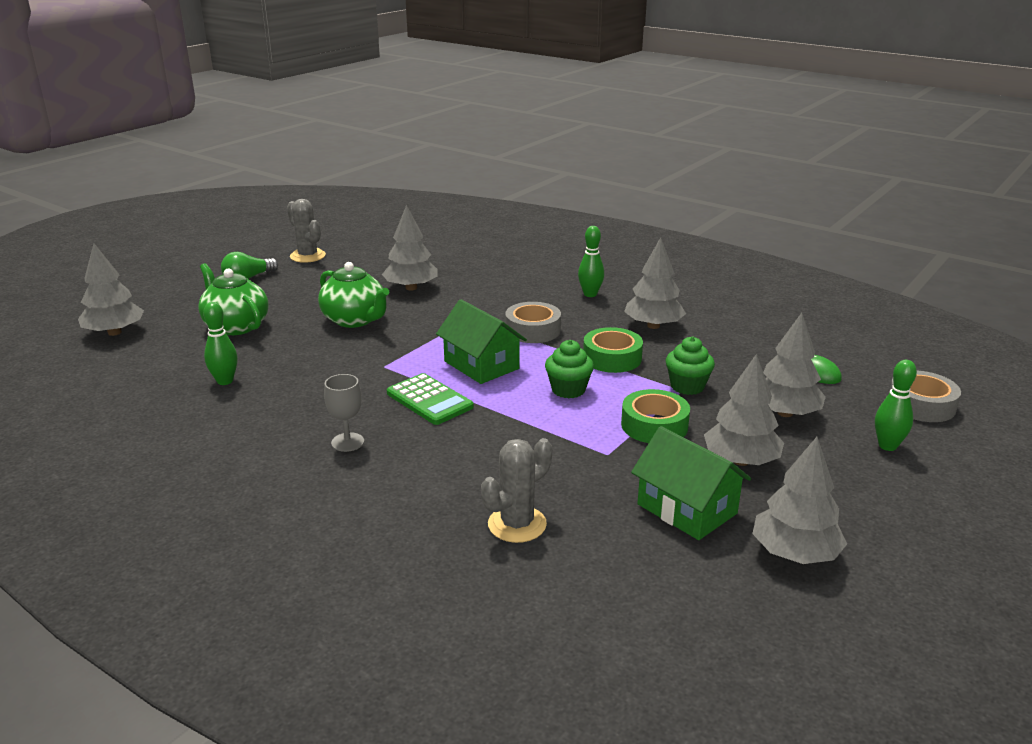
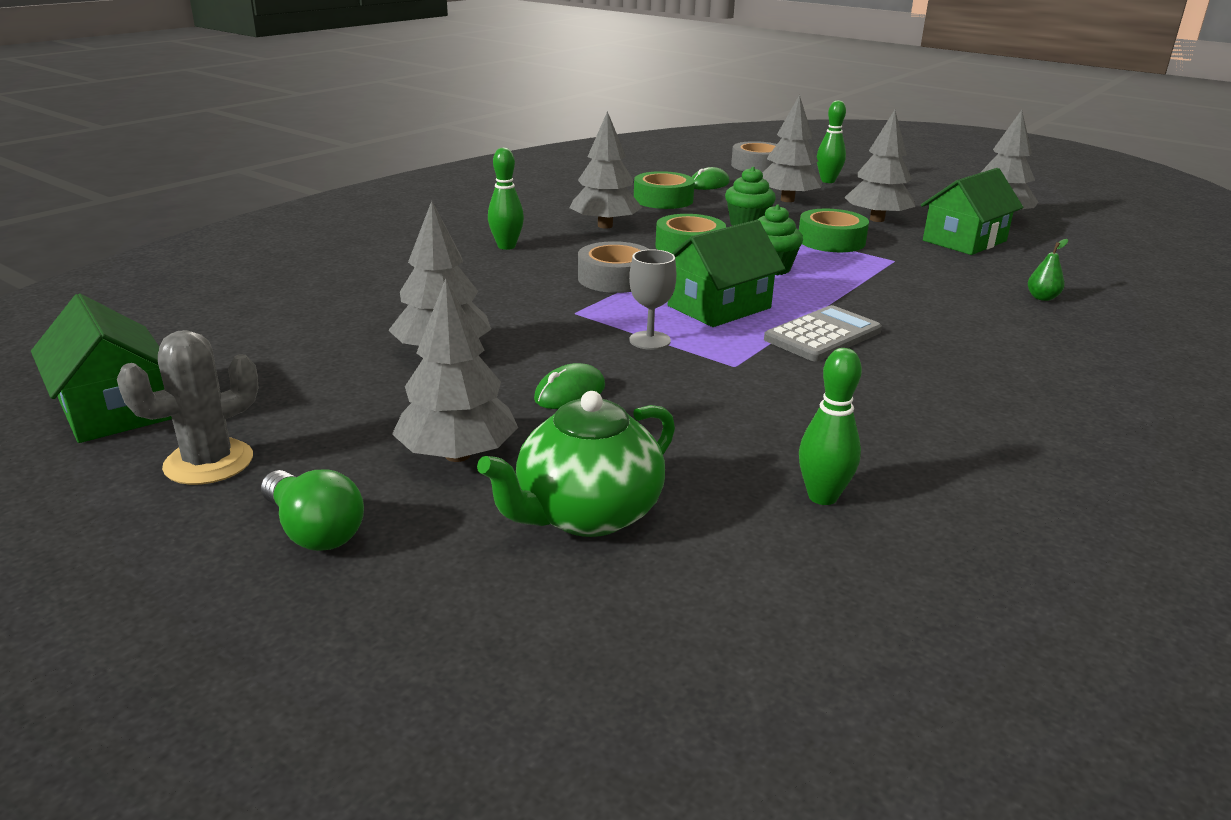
camera: 90 degrees left, 0 degrees up
grey tree [78,244,144,336] -> grey tree moved to [392,279,518,462]
green teapot [318,262,389,328] -> green mouse [534,363,605,409]
grey goblet [324,374,364,452] -> grey goblet moved to [629,249,677,350]
green calculator [387,373,474,425] -> grey calculator [764,305,882,361]
grey cactus [481,438,552,543] -> green pear [1028,239,1069,301]
none -> green house [31,293,172,443]
none -> green tape [634,171,695,209]

